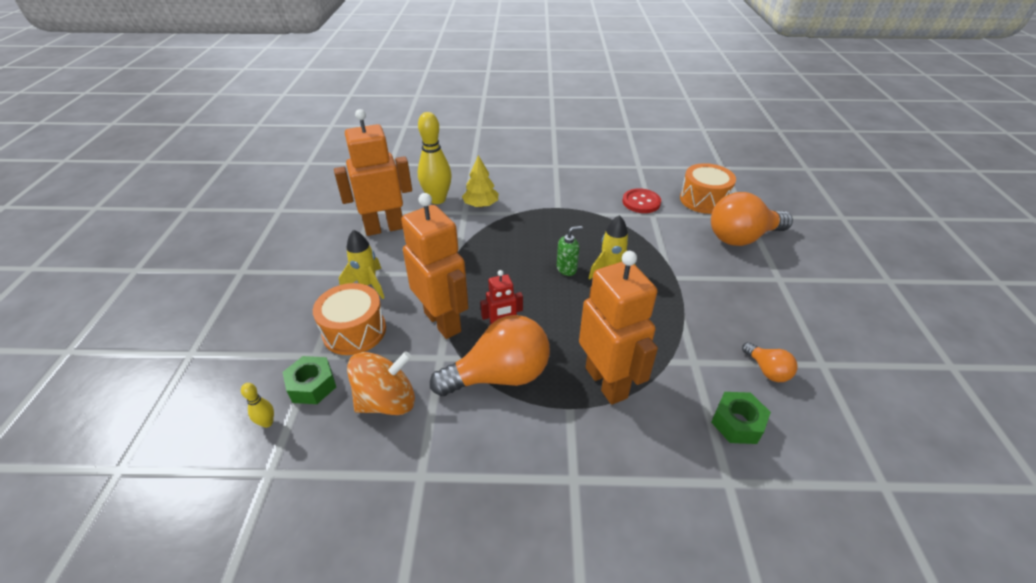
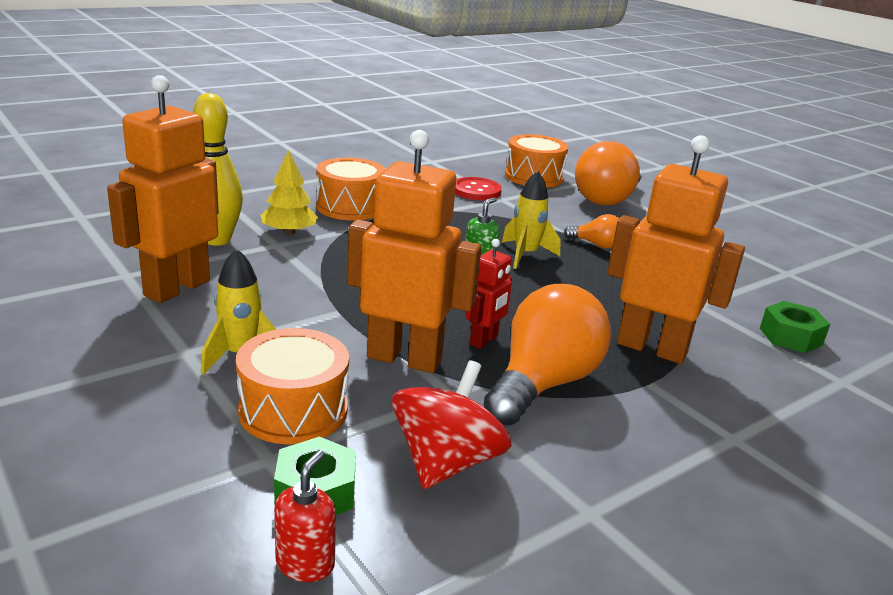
camera: 40 degrees left, 15 degrees down
yellow bowling pin [241,383,274,428] -> red soap dispenser [274,450,336,582]
orange spinning top [347,351,415,415] -> red spinning top [392,360,512,489]
orange light bulb [742,342,798,382] -> orange light bulb moved to [564,214,620,249]
none -> orange drum [316,157,386,220]

